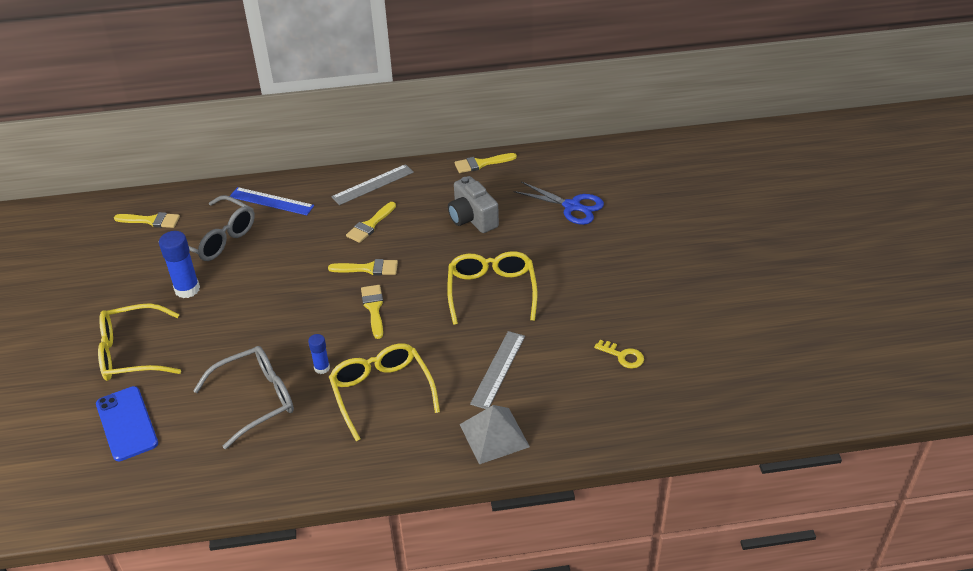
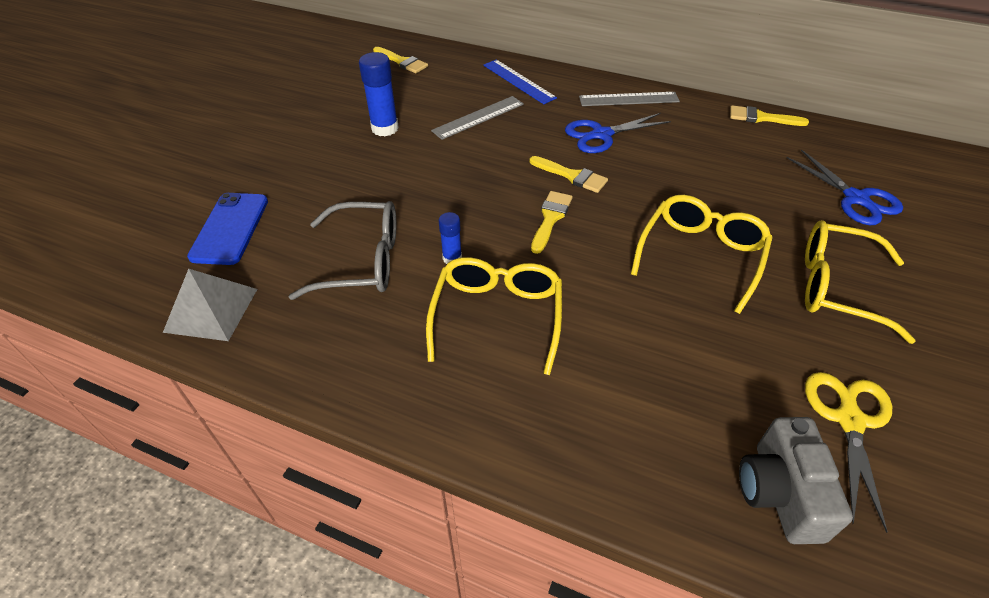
camera: 30 degrees right, 5 degrees up
yellow glasses [98,303,181,381] -> yellow glasses moved to [805,221,916,344]
grey glasses [158,195,255,261] -> none
yellow brush [346,202,396,243] -> blue scissors [565,113,671,153]
grey camera [448,176,499,233] -> grey camera moved to [739,417,853,544]
grey pyramid [460,405,530,465] -> grey pyramid moved to [163,269,257,341]
grey ruler [470,331,525,409] -> grey ruler moved to [431,96,524,140]
yellow key [594,340,644,369] -> yellow scissors [805,372,892,533]

